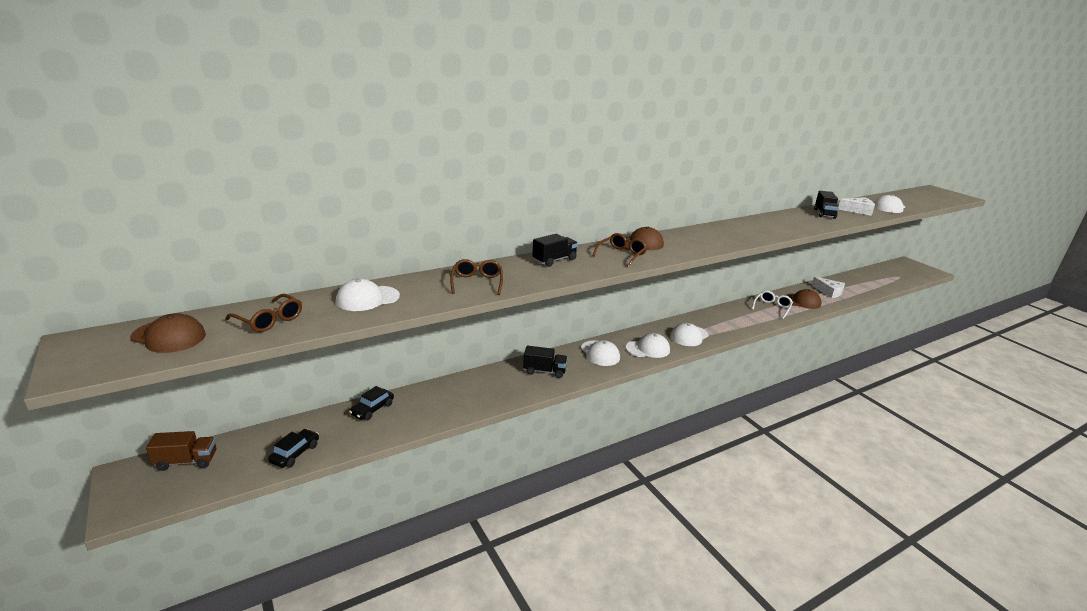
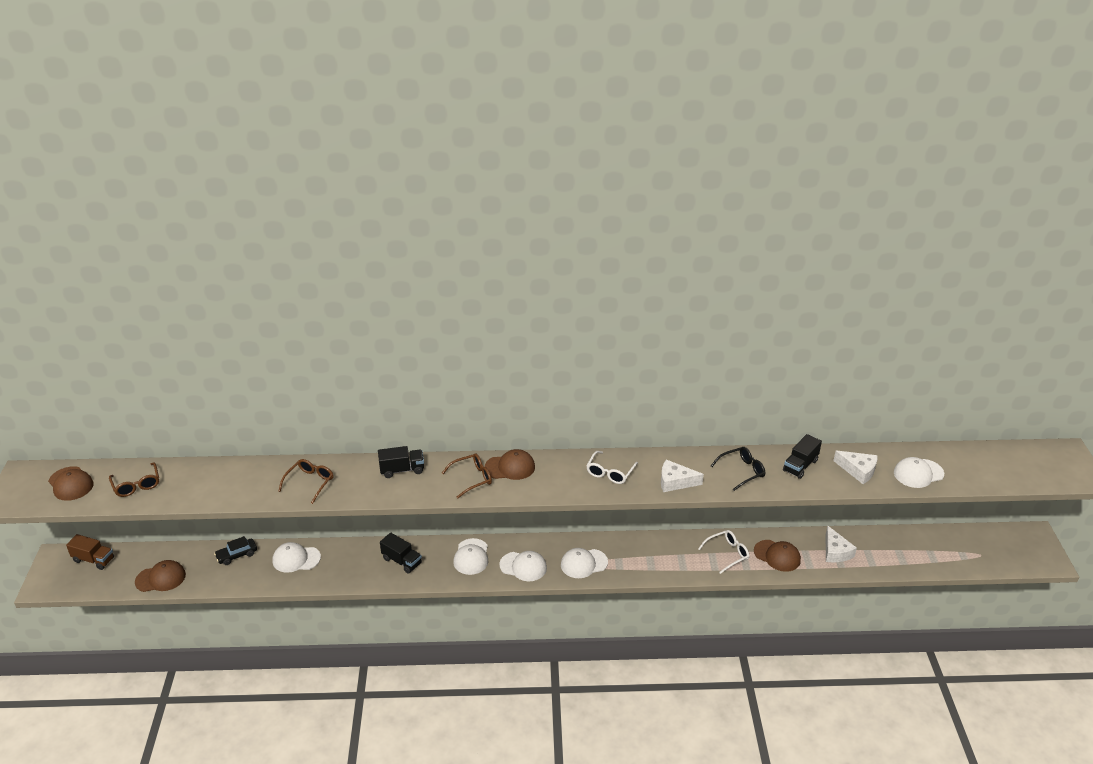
camera: 30 degrees right, 10 degrees up
black car [268,429,319,468] -> brown cap [135,560,186,592]
white cap [336,278,400,311] -> white cap moved to [272,542,321,573]
none -> white glasses [586,451,638,484]
none -> white cheese [661,460,704,492]
none -> black glasses [711,447,765,491]

